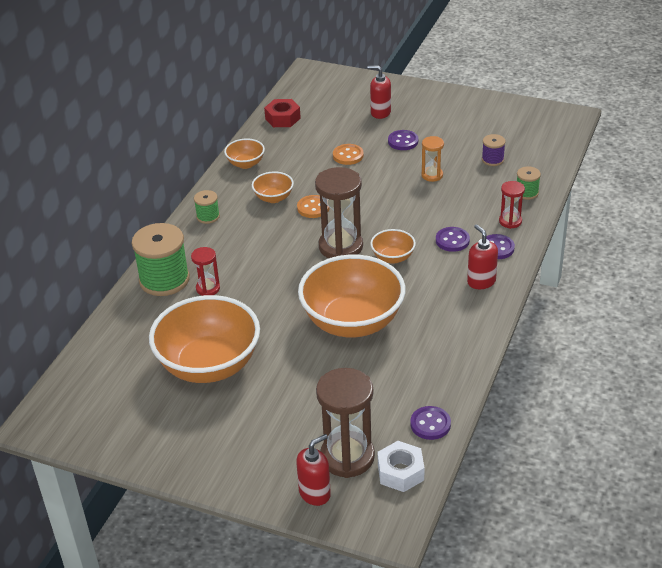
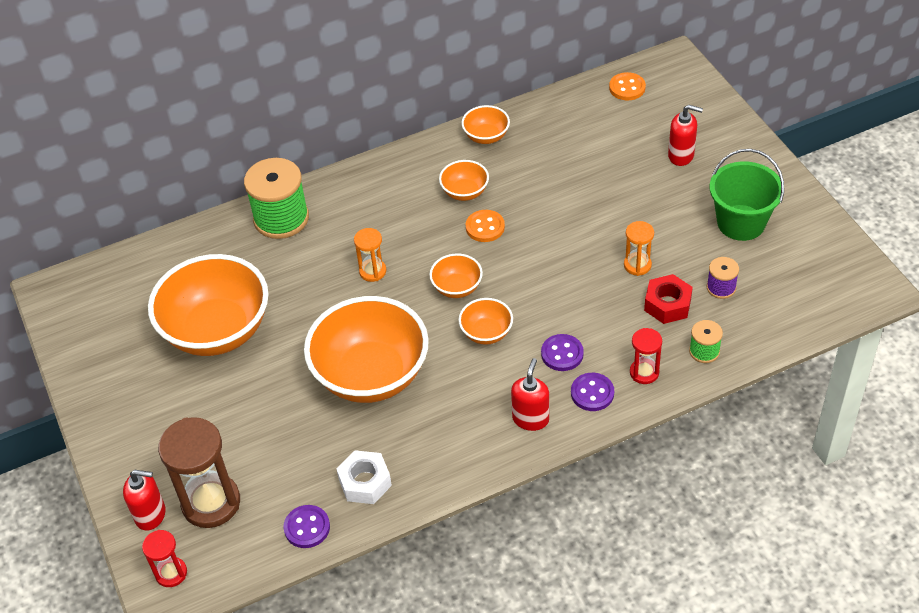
camera: 45 degrees right, 10 degrees up
red hourglass [191,247,220,296] -> red hourglass moved to [142,530,187,587]
green spool [194,190,220,224] -> none
red nut [264,99,301,127] -> red nut moved to [644,274,693,324]
brown hourglass [315,167,363,258] -> orange bowl [429,253,483,298]
orange button [333,144,364,165] -> orange button moved to [609,72,646,100]
red soap dispenser [367,66,391,119] -> red soap dispenser turned 135 degrees clockwise [668,104,703,166]
white nut [378,441,425,492] -> white nut moved to [337,450,392,504]
purple button [388,130,418,150] -> none
none -> orange hourglass [354,228,386,282]
none -> green bucket [709,149,784,241]

